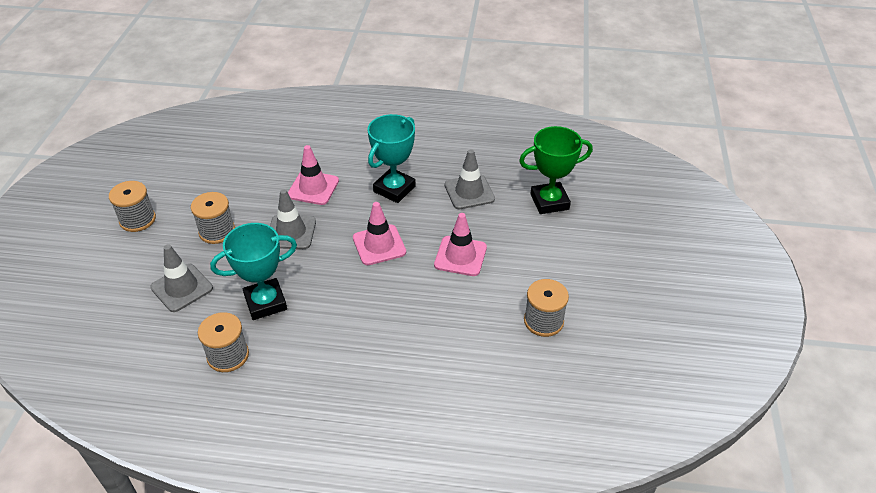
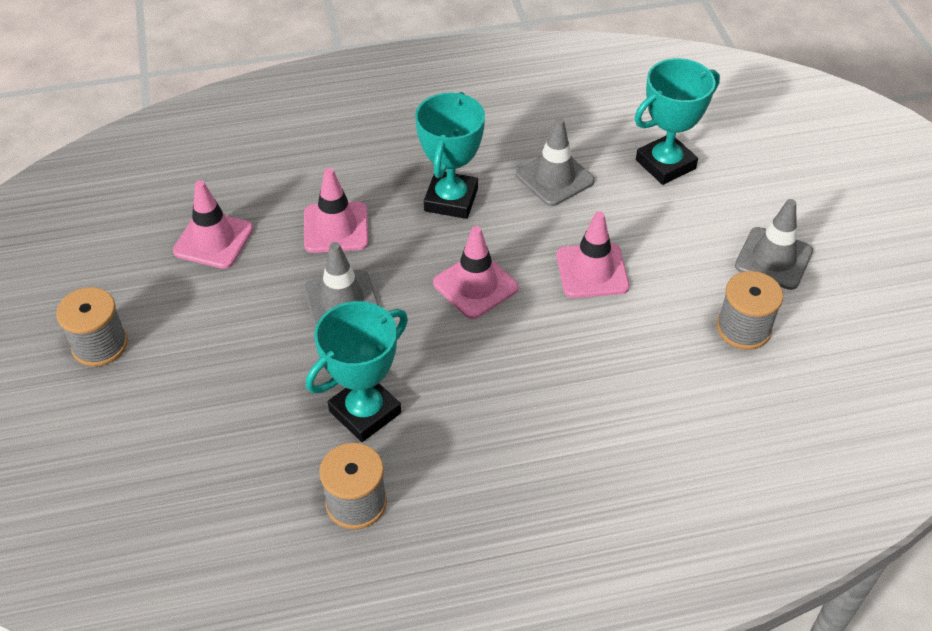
camera: 20 degrees left, 5 degrees up
grey traffic cone [150,244,213,312] -> grey traffic cone moved to [735,199,813,290]
grey spool [191,192,235,244] -> none
green trophy [519,126,593,214] -> turquoise trophy [634,58,720,185]
none -> pink traffic cone [173,180,253,269]

